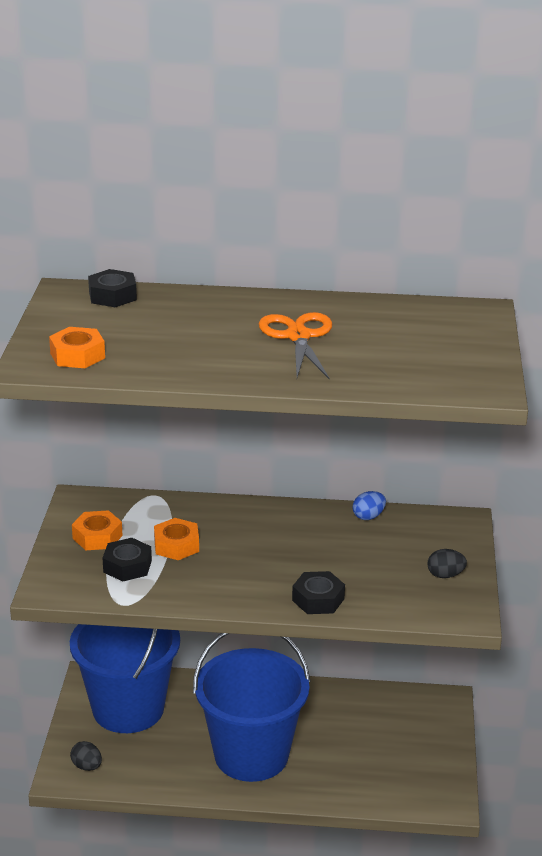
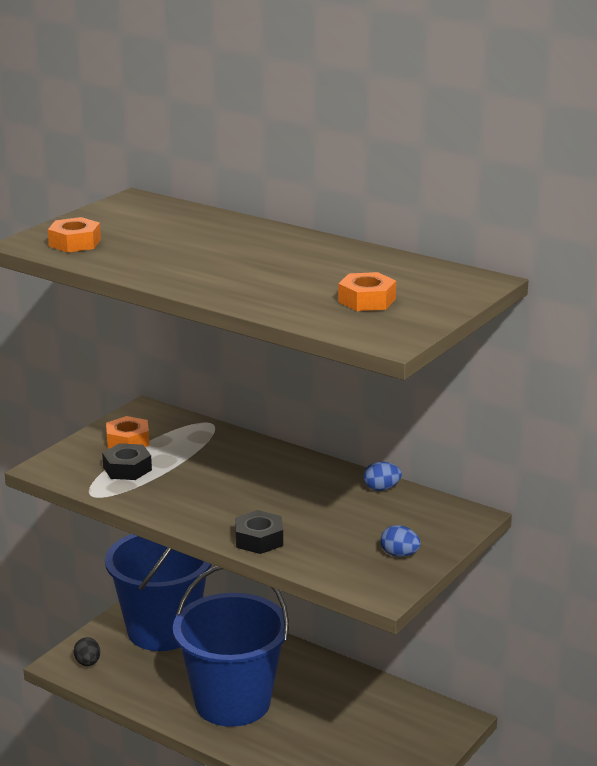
camera: 30 degrees right, 5 degrees down
black nut [88,269,137,307] -> none
orange nut [154,518,199,560] -> orange nut moved to [338,272,396,311]
orange scissors [259,312,332,379] -> none
black egg [427,549,467,578] -> blue egg [381,525,421,557]

